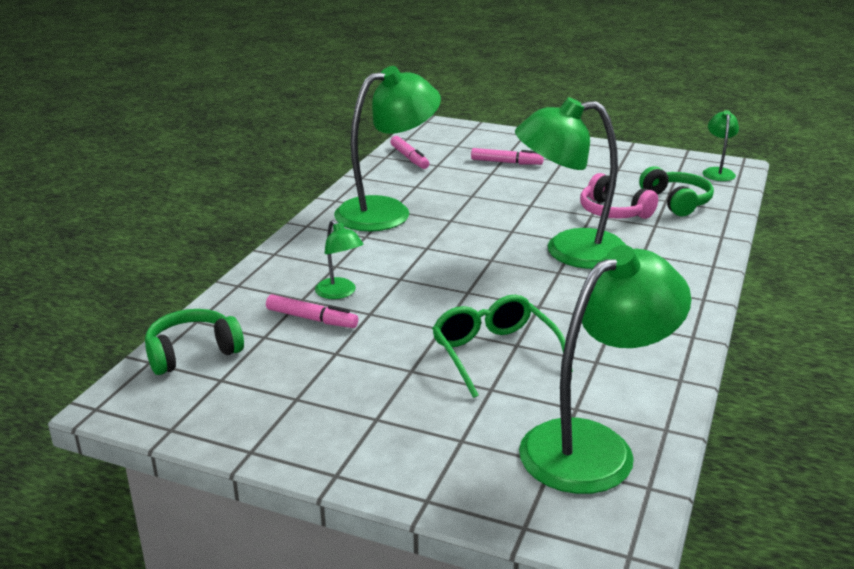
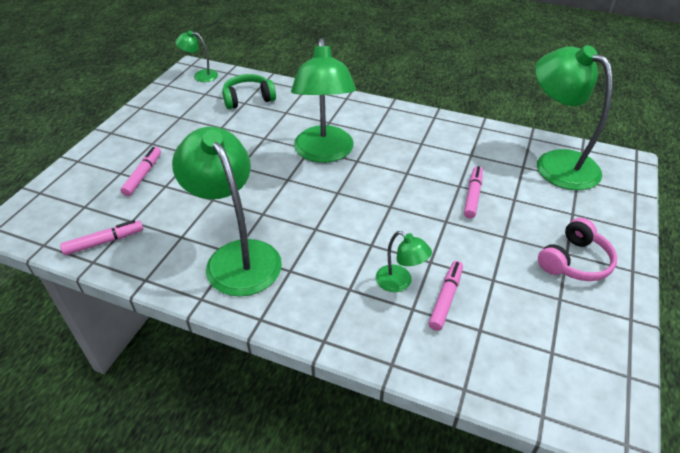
camera: 90 degrees left, 15 degrees up
green headphones [145,309,244,375] -> none
green lamp [315,220,363,299] -> green lamp turned 75 degrees clockwise [376,231,432,292]
green glasses [432,295,573,398] -> pink marker [464,166,483,219]
pink headphones [580,173,658,219] -> pink headphones moved to [538,218,617,281]

